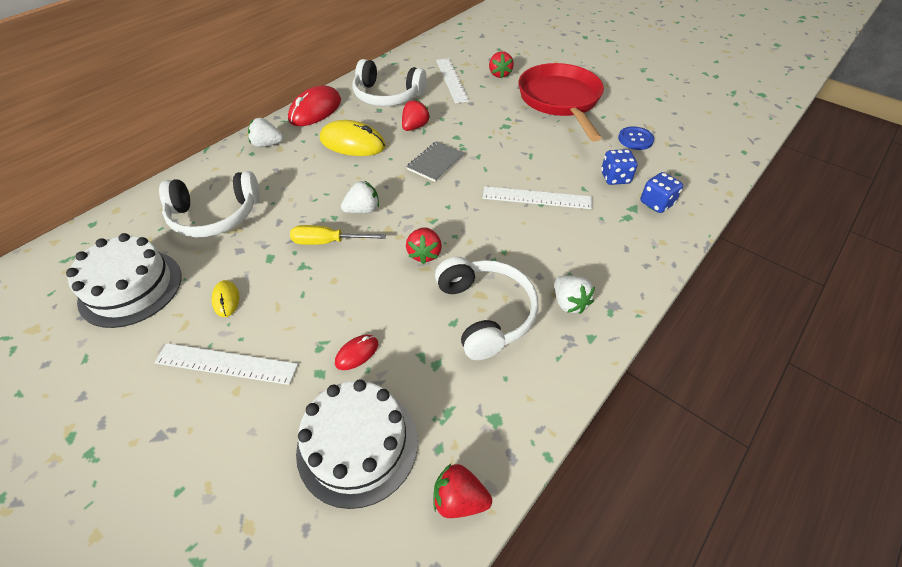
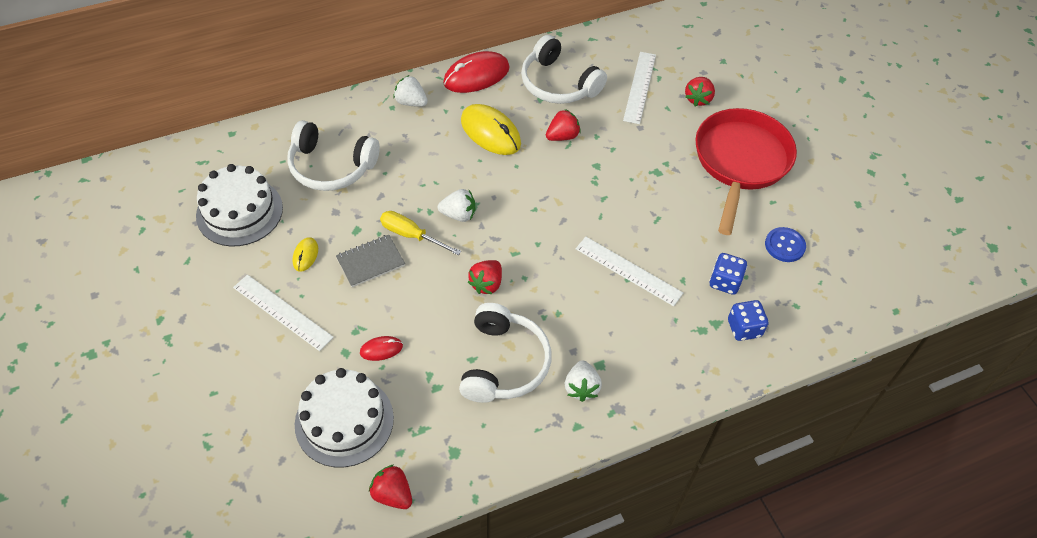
camera: 25 degrees right, 5 degrees up
grey notebook [406,141,465,182] -> grey notebook moved to [336,235,405,287]

